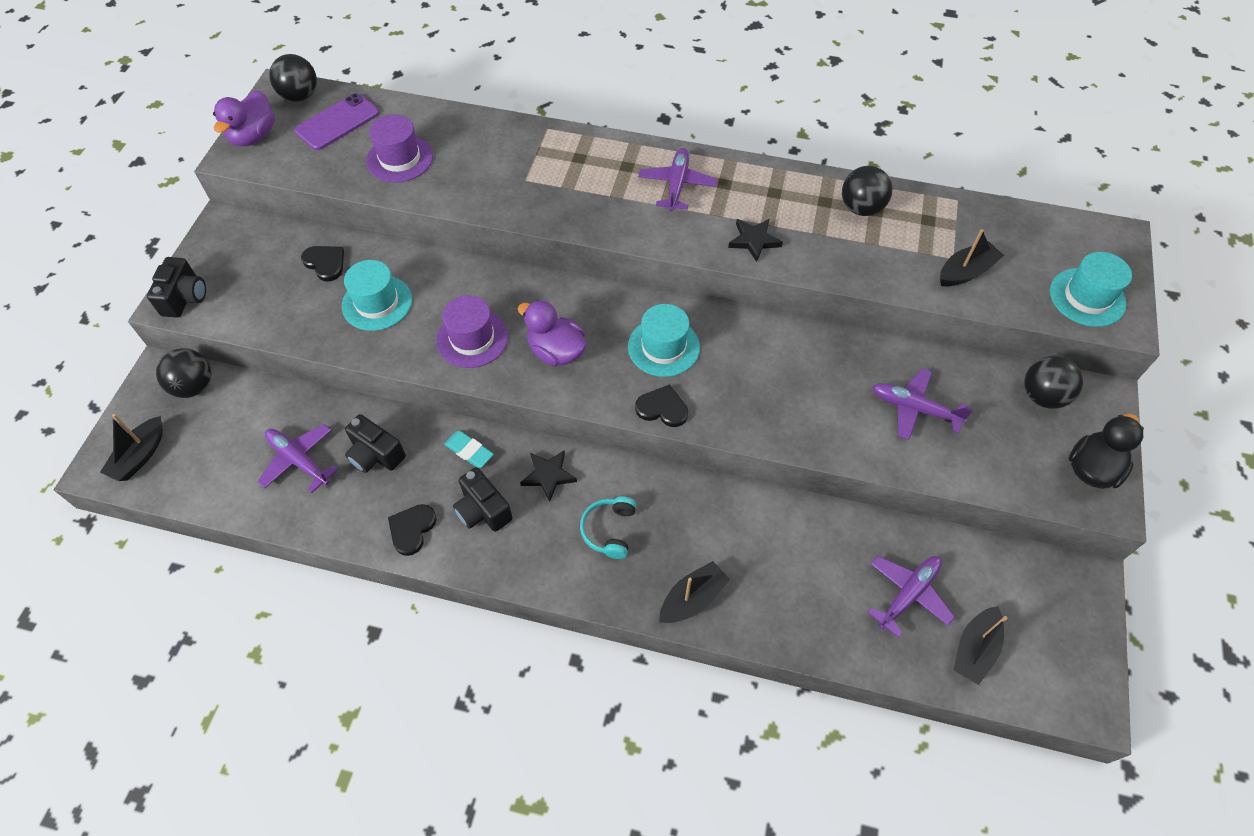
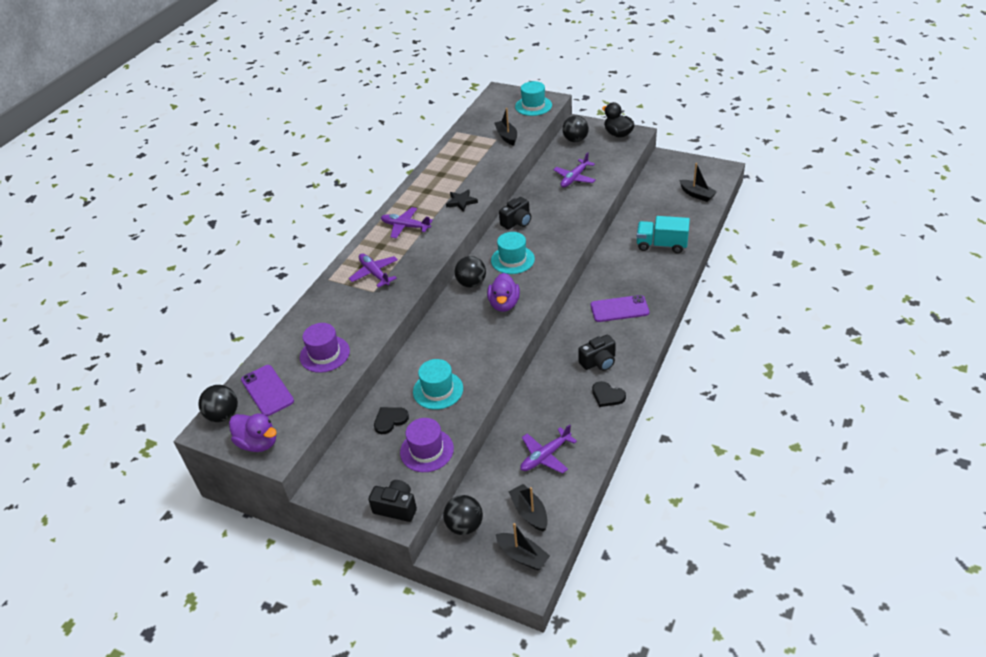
camera: 75 degrees left, 15 degrees down
black camera [345,414,406,473] -> black camera moved to [499,197,531,230]
purple hat [436,295,508,368] -> purple hat moved to [400,418,454,472]
turquoise eraser [444,431,494,468] -> none
purple duck [518,300,587,366] -> purple duck turned 45 degrees counterclockwise [487,273,520,312]
black star [520,450,577,502] -> none
turquoise headphones [580,496,636,559] -> purple phone [591,295,649,322]
black heart [635,384,688,427] -> none
black boat [659,561,730,623] -> black boat moved to [509,484,548,531]
black ball [842,166,892,216] -> black ball moved to [455,256,486,287]
purple plane [867,556,955,638] -> purple plane moved to [349,254,398,288]
none -> turquoise truck [637,216,690,254]

